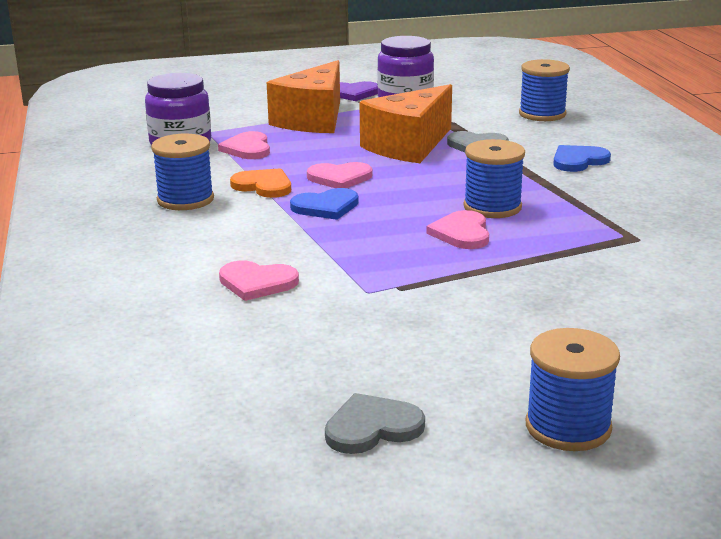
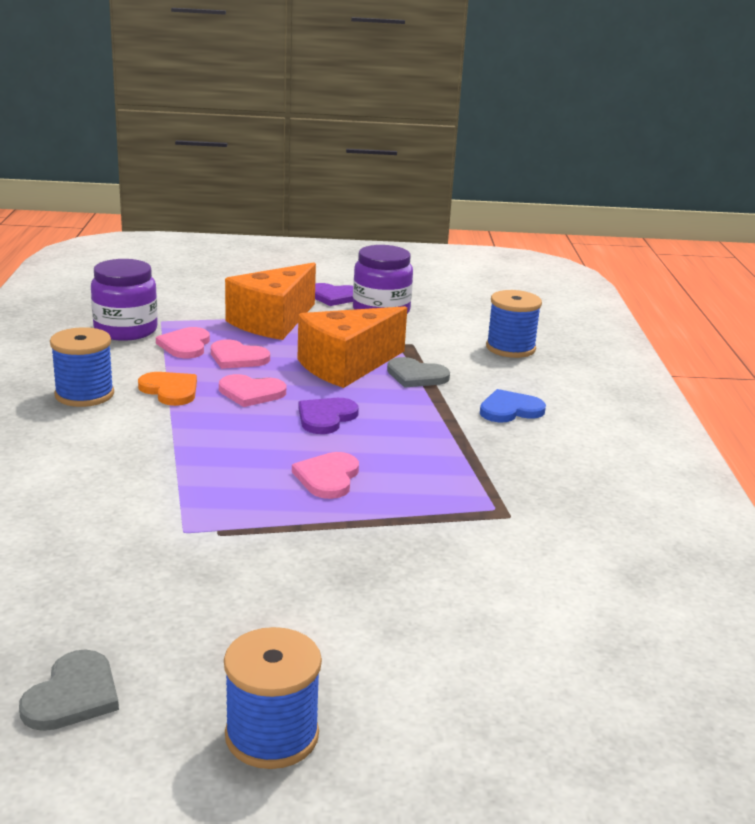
camera: 10 degrees right, 0 degrees up
pink heart [219,261,299,301] -> pink heart moved to [211,339,270,369]
blue heart [290,188,359,220] -> none
grey heart [325,393,425,454] -> grey heart turned 120 degrees clockwise [19,649,119,731]
blue spool [463,139,525,218] -> none
none -> purple heart [298,398,359,434]

